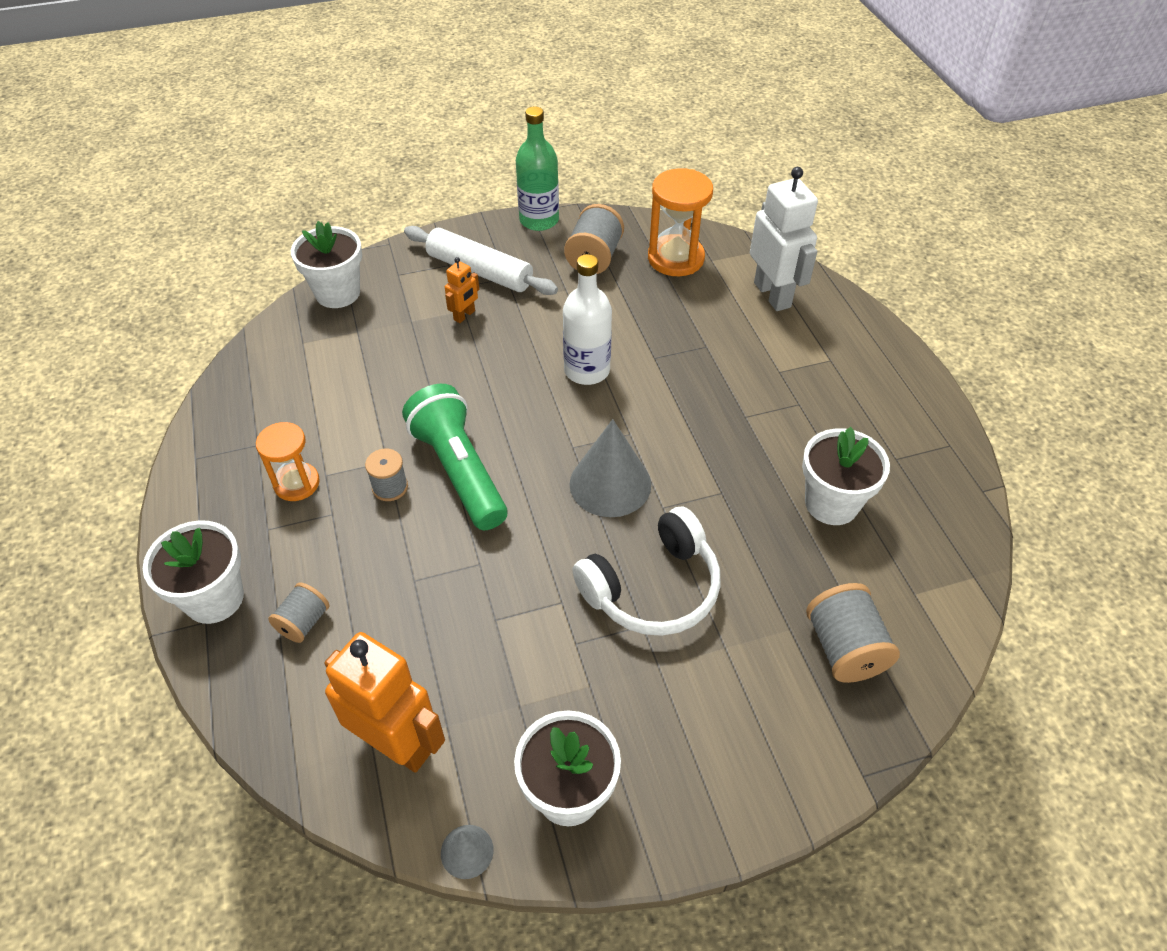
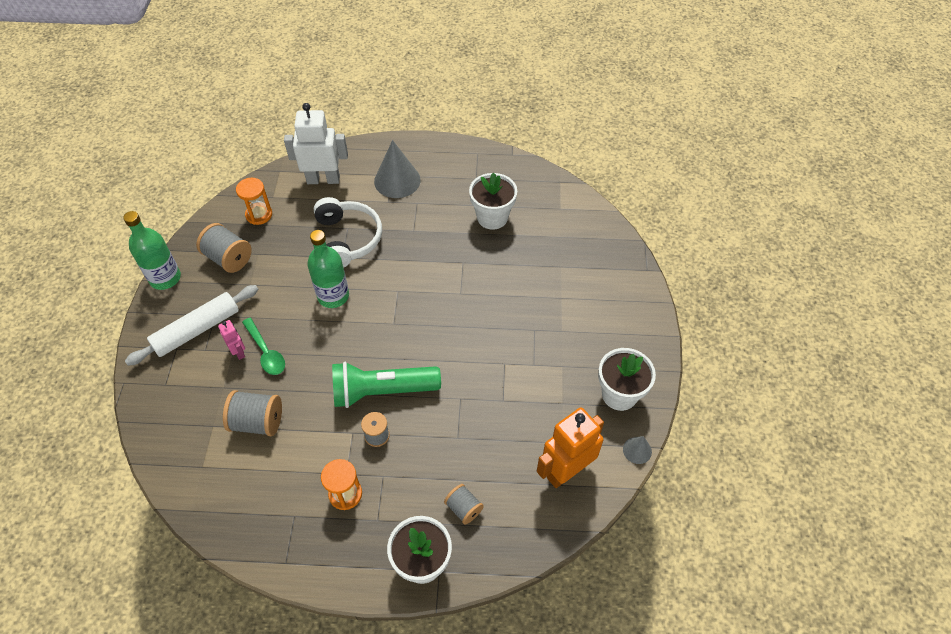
camera: 70 degrees left, 5 degrees up
white flower pot [291,221,362,308] -> none
orange robot [445,257,479,323] -> pink robot [218,320,245,360]
white bottle [563,254,612,385] -> green bottle [307,230,349,308]
grey cone [570,419,651,517] -> grey cone moved to [374,140,421,198]
white headphones [573,506,721,636] -> white headphones moved to [314,197,382,268]
orange hourglass [648,168,713,276] -> orange hourglass [236,178,272,225], size x0.65
grey spool [806,583,900,683] -> grey spool moved to [223,390,282,436]
none -> green spoon [242,318,285,375]

